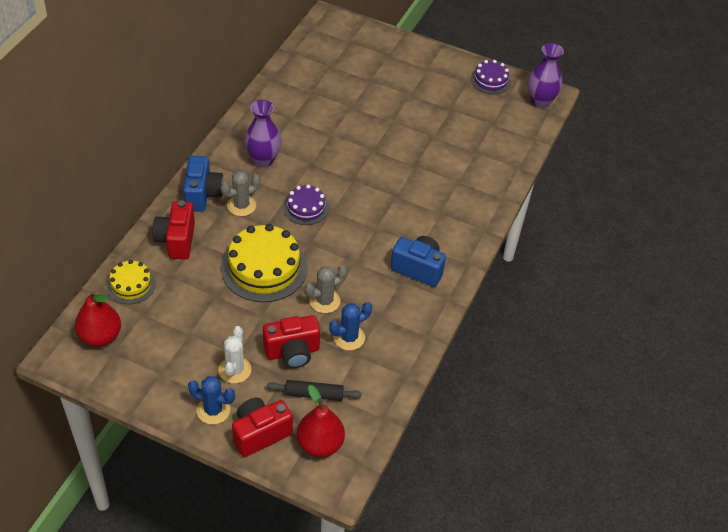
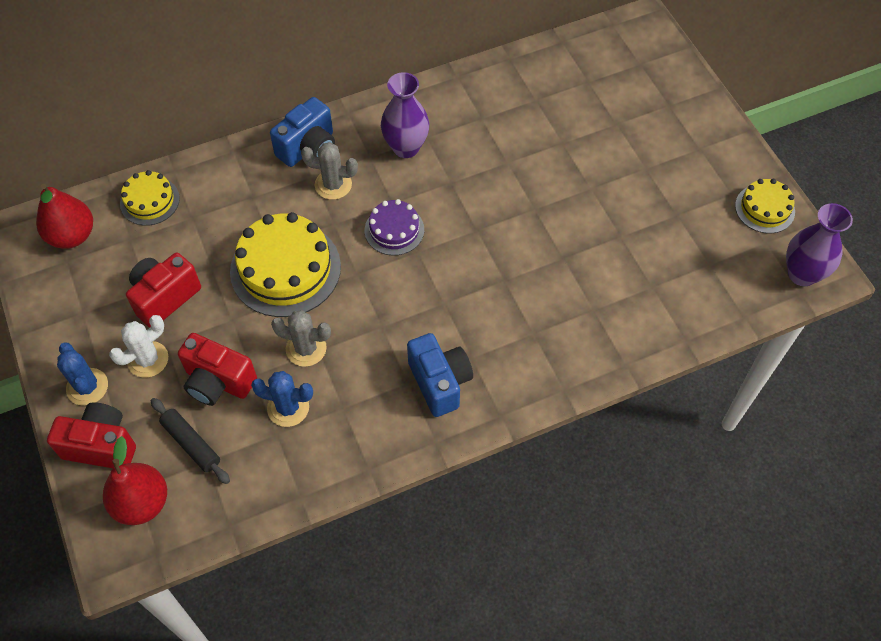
camera: 45 degrees right, 10 degrees up
red camera [152,200,195,259] -> red camera moved to [126,253,201,327]
purple cake [471,60,511,94] -> yellow cake [735,179,795,233]

